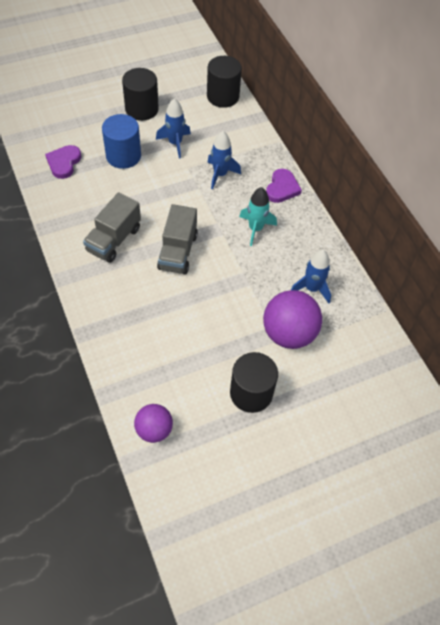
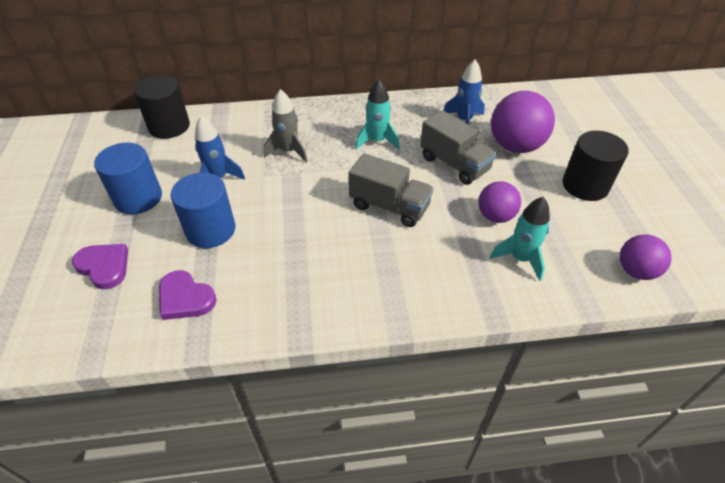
camera: 70 degrees left, 10 degrees down
grey truck [83,192,141,263] -> grey truck moved to [420,110,497,185]
black cylinder [122,68,159,121] -> blue cylinder [94,143,162,214]
blue rocket [208,131,241,190] -> grey rocket [264,89,308,163]
purple heart [266,169,302,203] -> purple heart moved to [72,244,128,289]
none -> purple ball [478,181,521,223]
none -> turquoise rocket [490,197,550,281]

